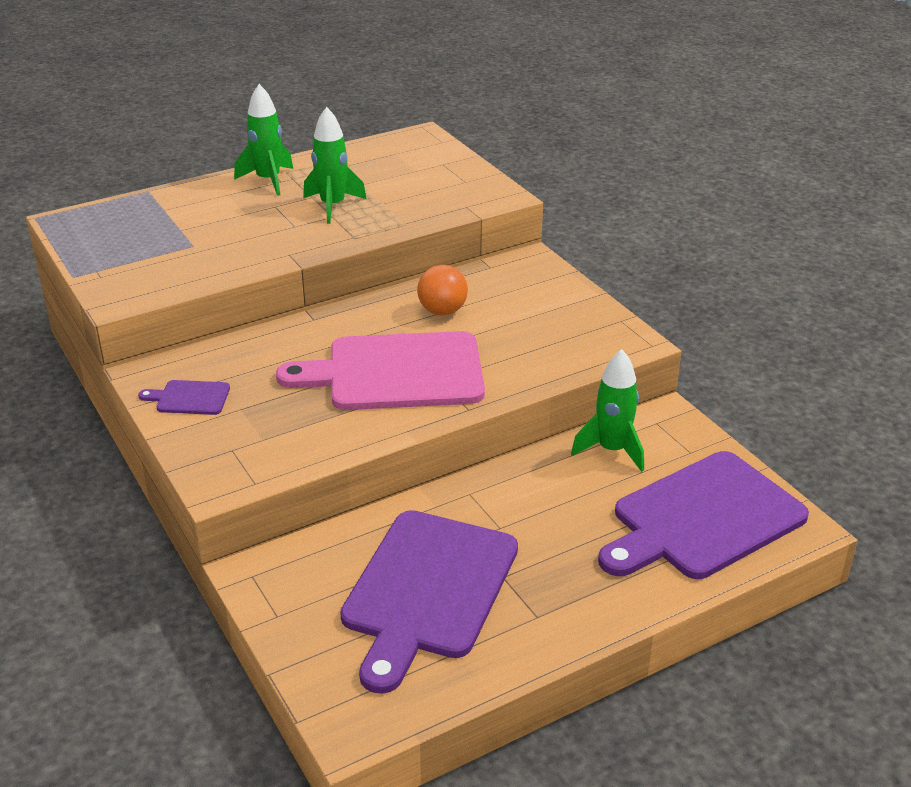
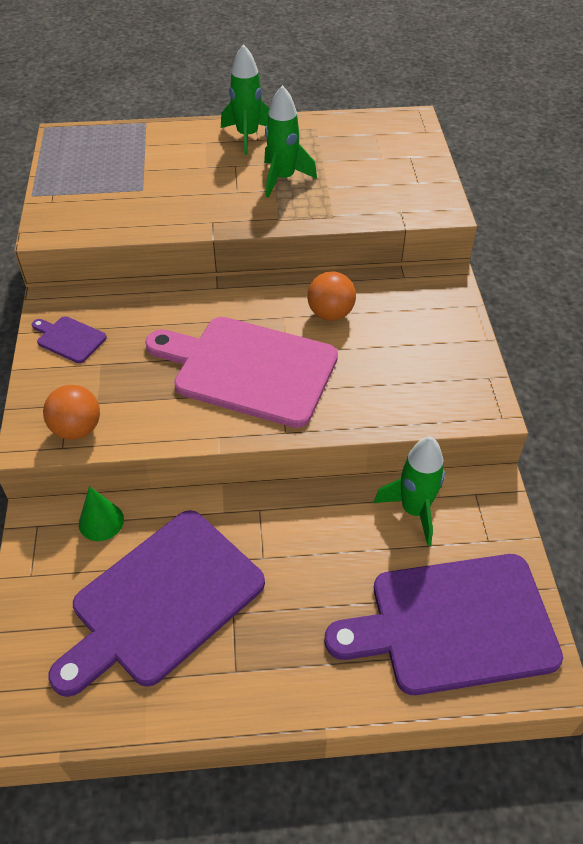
camera: 25 degrees right, 15 degrees up
none -> orange ball [43,385,100,440]
none -> green cone [79,486,124,541]

